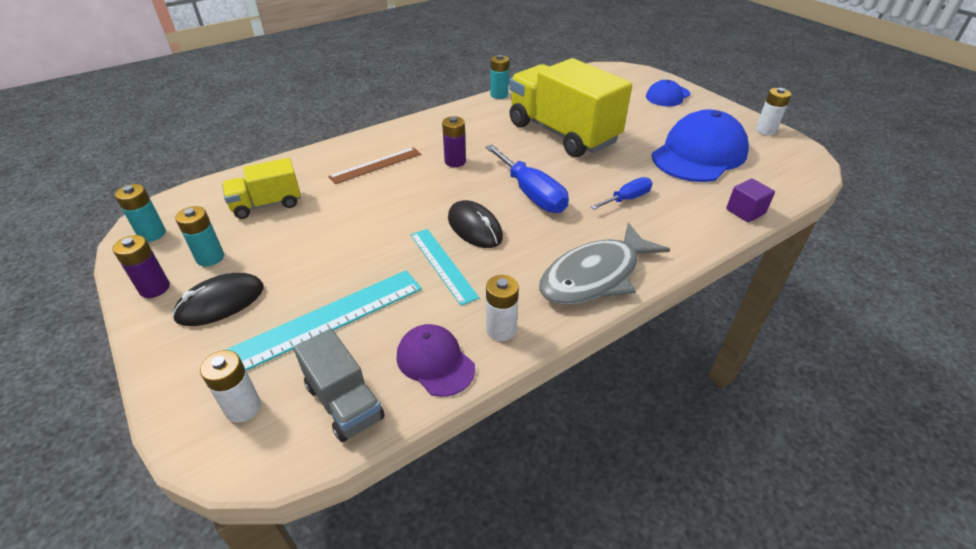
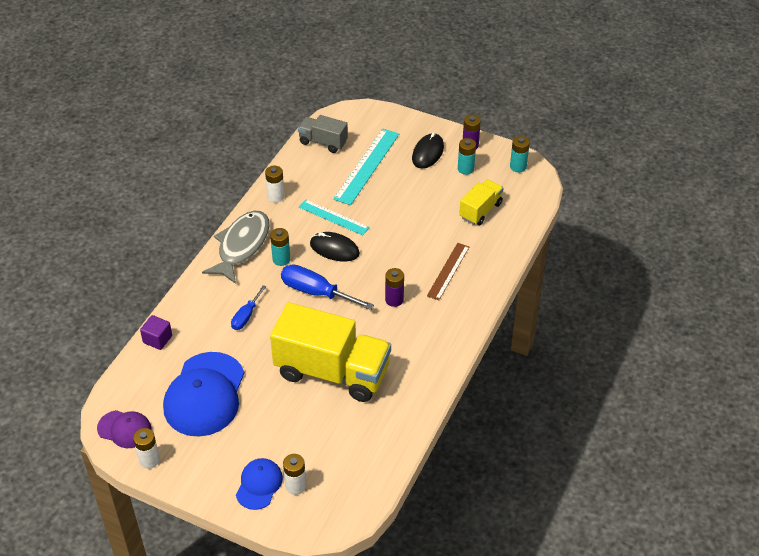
camera: 150 degrees right, 5 degrees up
white battery [200,350,261,423] -> white battery moved to [283,454,306,495]
purple cap [397,324,475,397] -> purple cap moved to [97,410,152,448]
turquoise battery [490,55,509,99] -> turquoise battery moved to [270,228,290,266]

